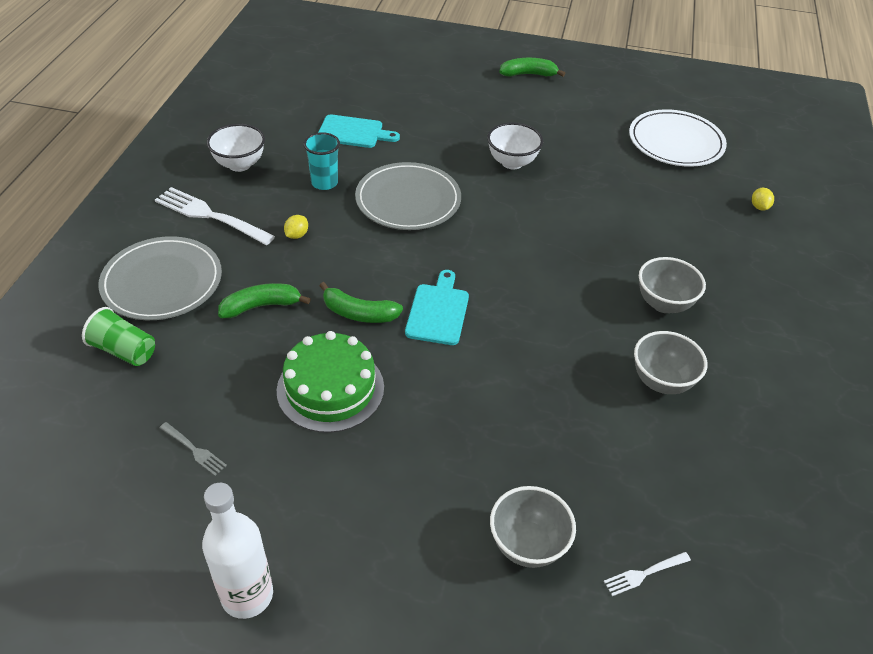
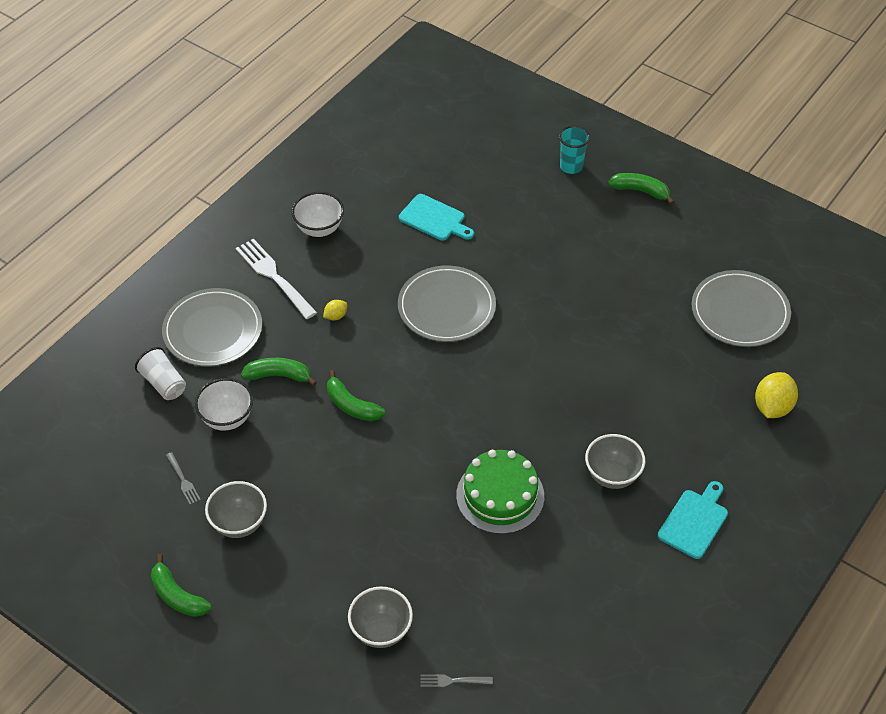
camera: 25 degrees right, 5 degrees up
green cup [82,307,155,366] -> white cup [135,347,186,400]
white bottle [202,483,273,619] -> green banana [151,554,211,617]
green cake [277,331,384,433] -> green cake moved to [456,450,544,534]
turquoise cup [303,132,340,190] -> turquoise cup moved to [559,126,590,174]
turquoise cutting board [405,270,469,345] -> turquoise cutting board moved to [658,481,728,559]
white bowl [487,122,543,169] -> white bowl moved to [195,378,253,431]
white fork [604,552,691,596] -> grey fork [420,674,493,687]
white plate [629,109,727,167] -> grey plate [692,270,791,347]
grey bowl [634,331,707,394] -> grey bowl moved to [205,481,267,538]
yellow lemon [752,188,774,211] -> yellow lemon [755,372,798,418], size x1.95

